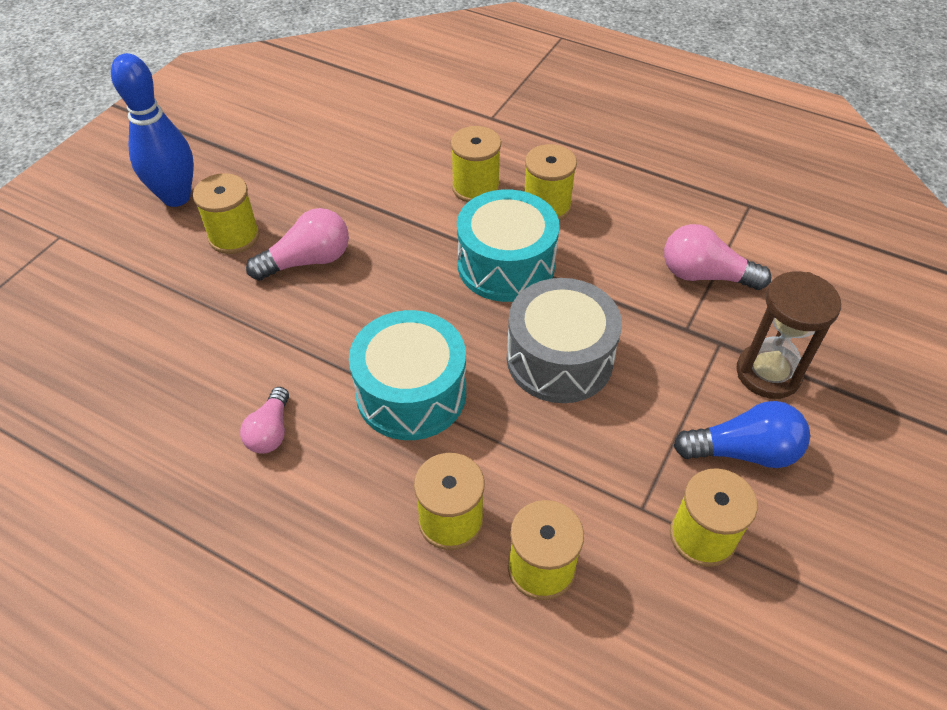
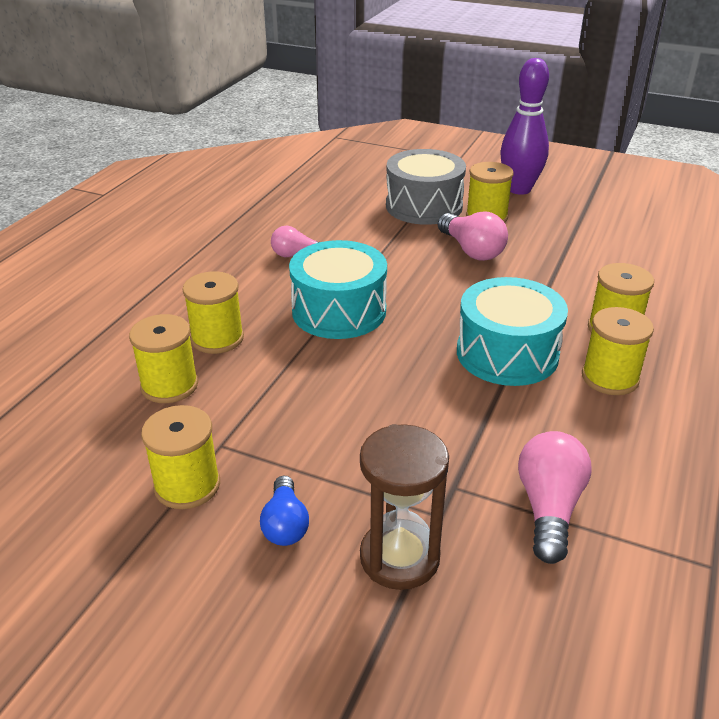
camera: 85 degrees right, 15 degrees down
blue bowling pin [111,53,194,207] -> purple bowling pin [500,58,549,195]
grey drum [507,278,622,403] -> grey drum moved to [386,149,466,225]
blue light bulb [674,401,810,468] -> blue light bulb [260,476,309,546], size x0.66

